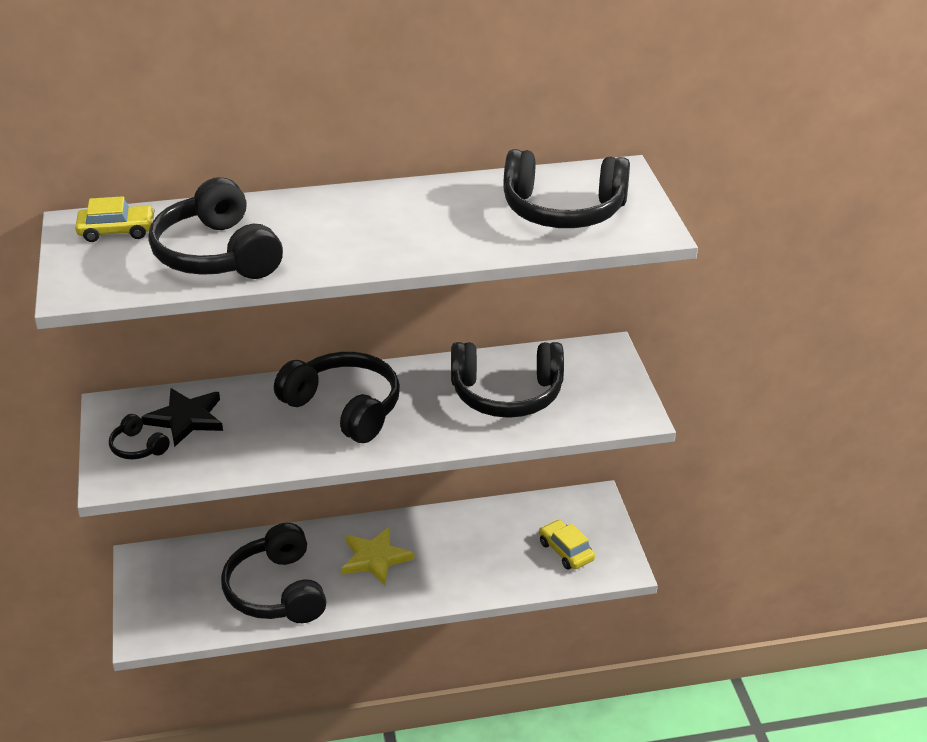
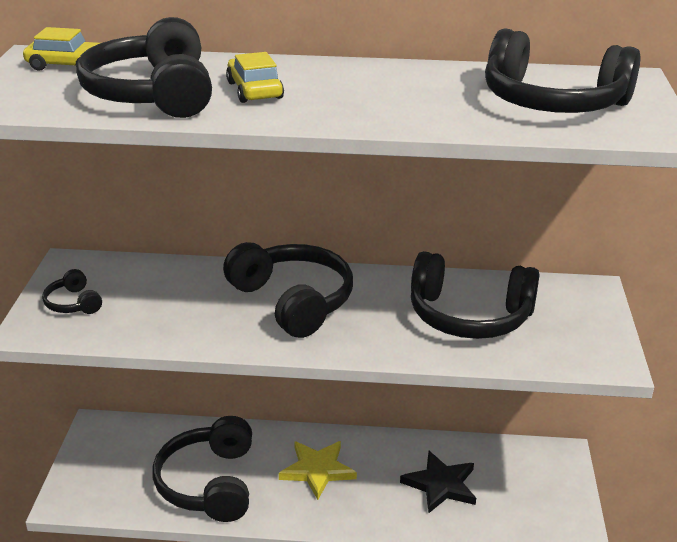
camera: 15 degrees right, 5 degrees down
black star [142,388,223,447] -> black star moved to [400,451,476,513]
yellow car [539,520,595,570] -> yellow car moved to [226,52,284,103]

